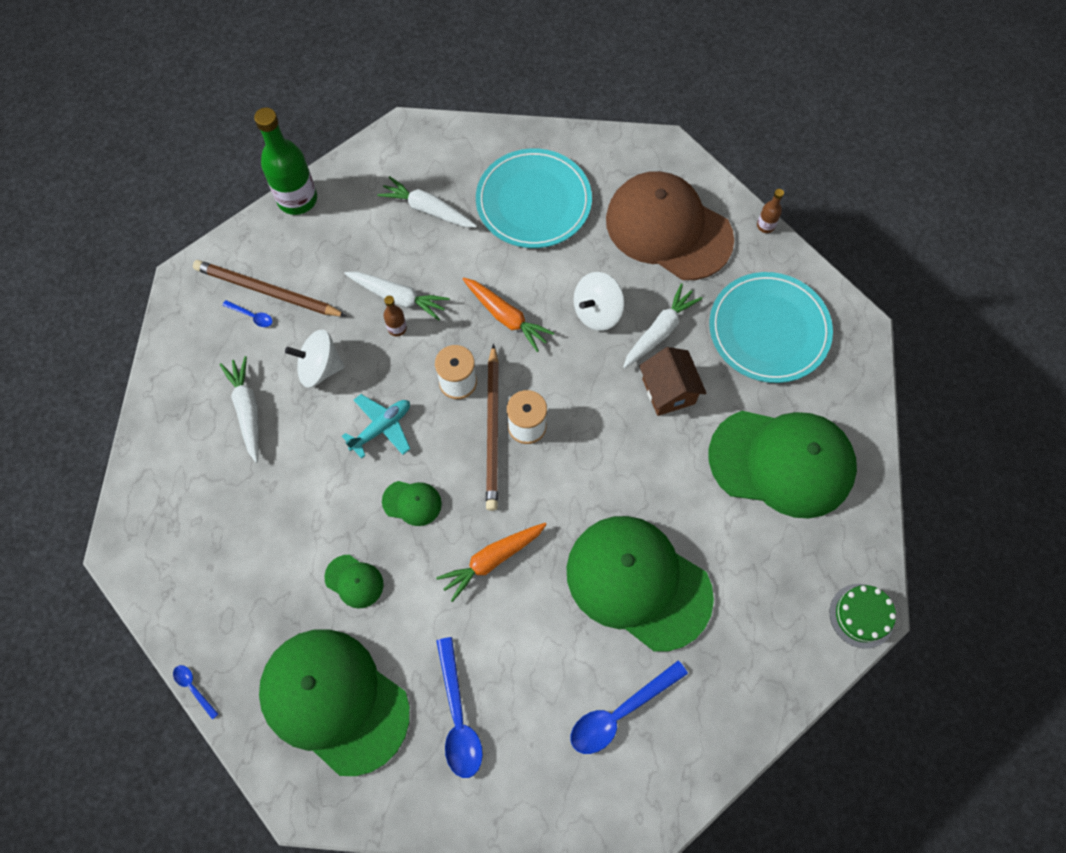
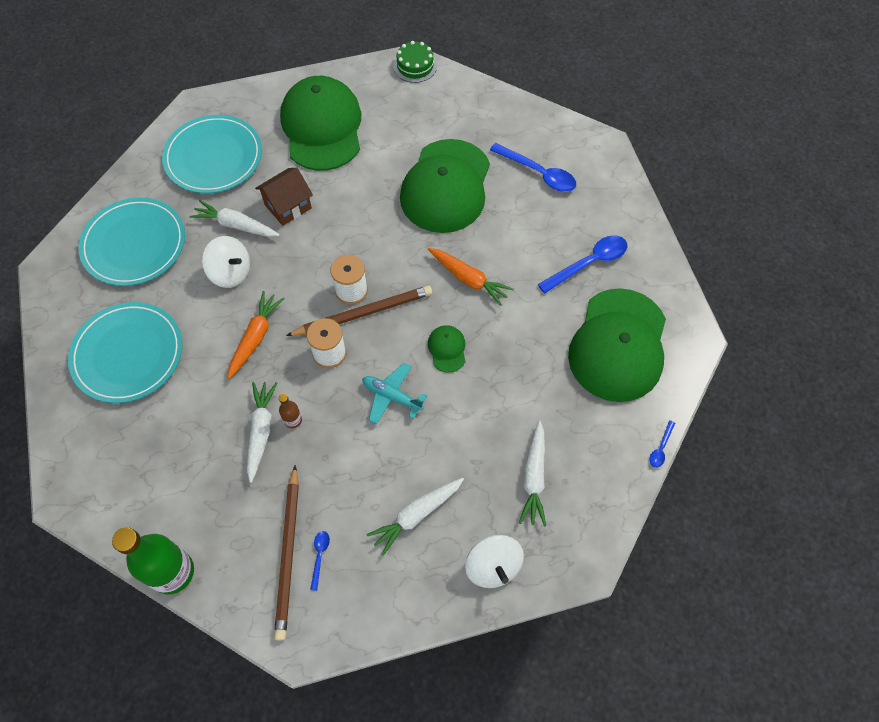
camera: 110 degrees left, 5 degrees down
white spinning top [285,330,345,388] -> white spinning top moved to [465,535,524,588]
green cap [325,555,384,609] -> none
white carrot [378,176,477,228] -> white carrot moved to [519,420,546,526]
brown cap [606,171,734,280] -> turquoise plate [78,198,185,286]
brown bottle [757,189,784,233] -> none

